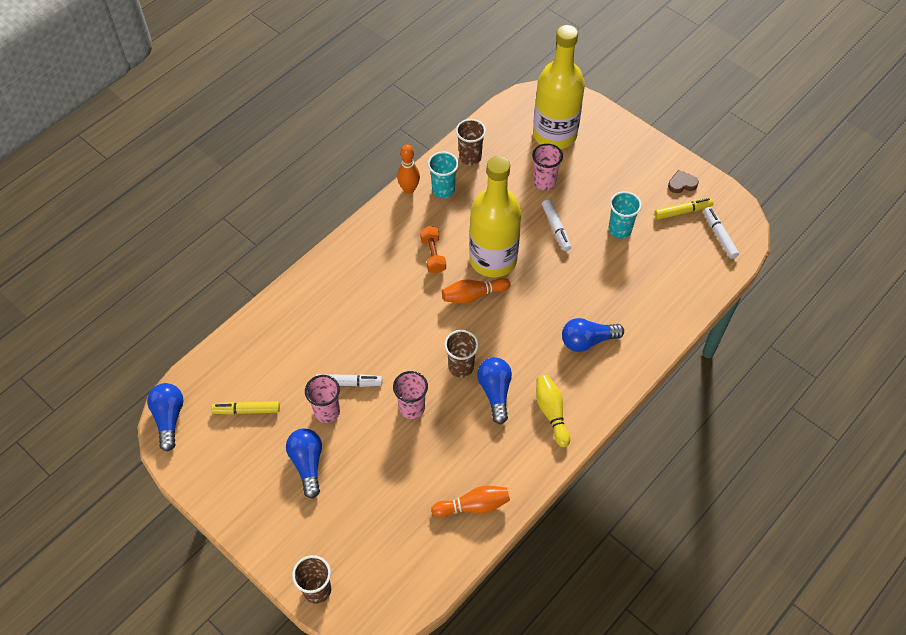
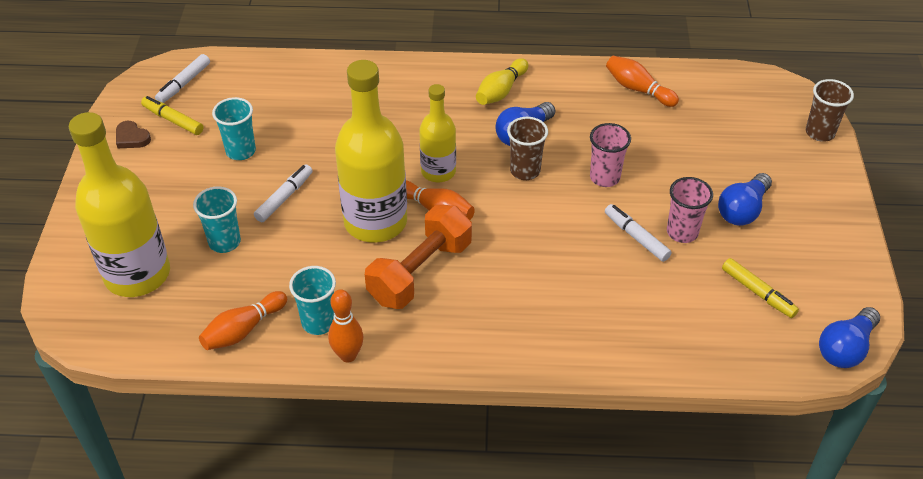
camera: 130 degrees left, 10 degrees down
orange dumbbell [420,226,446,274] -> orange dumbbell [365,205,472,309], size x1.82
brown cup [456,119,486,165] -> orange bowling pin [199,291,287,350]
pink cup [532,144,563,190] -> turquoise cup [193,187,241,253]
blue light bulb [562,318,624,352] -> none
none -> yellow bottle [419,84,456,182]

